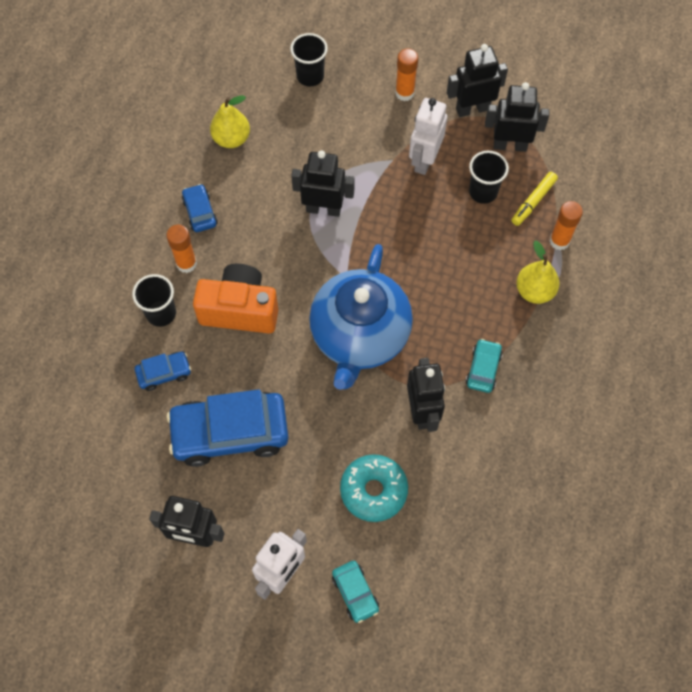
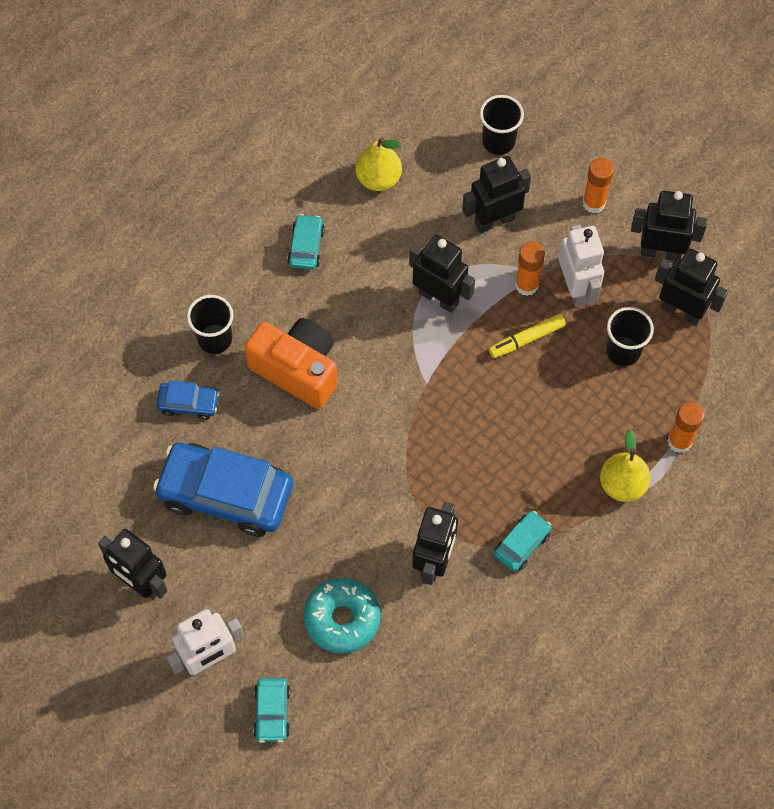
camera: 25 degrees right, 0 degrees up
orange glue stick [166,225,197,273] -> orange glue stick moved to [515,242,545,296]
blue car [182,184,218,232] -> turquoise car [287,214,325,270]
blue teapot [309,244,413,390] -> none
white robot [409,98,447,175] -> white robot turned 120 degrees clockwise [559,225,604,307]
yellow marker [511,172,558,226] -> yellow marker moved to [489,314,566,358]
none -> black robot [462,156,531,233]

